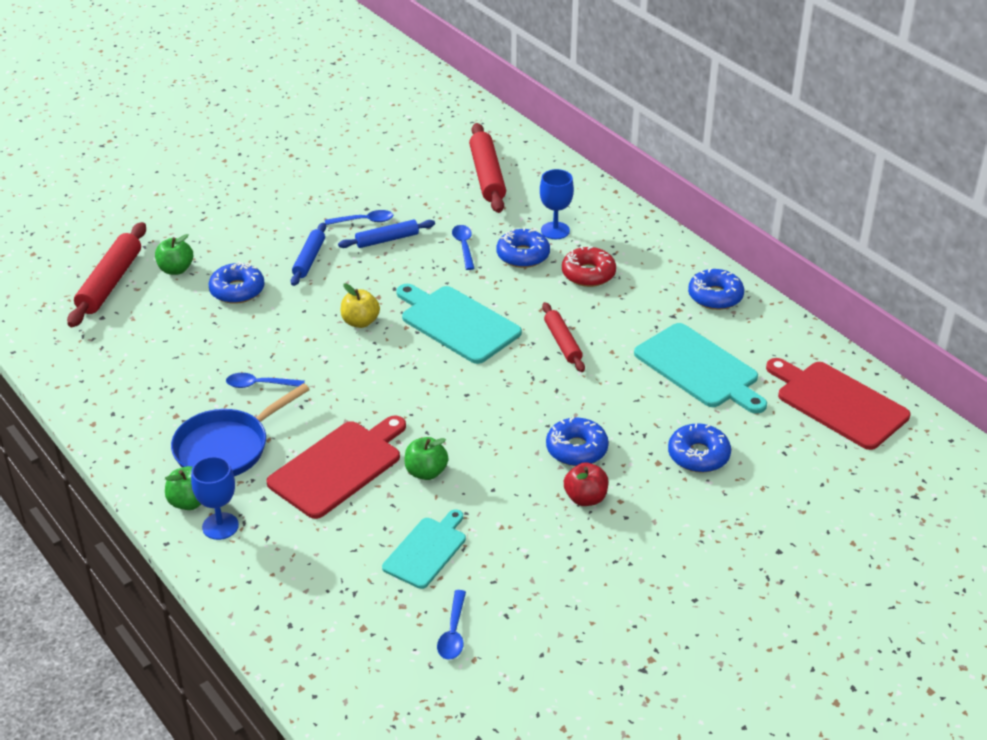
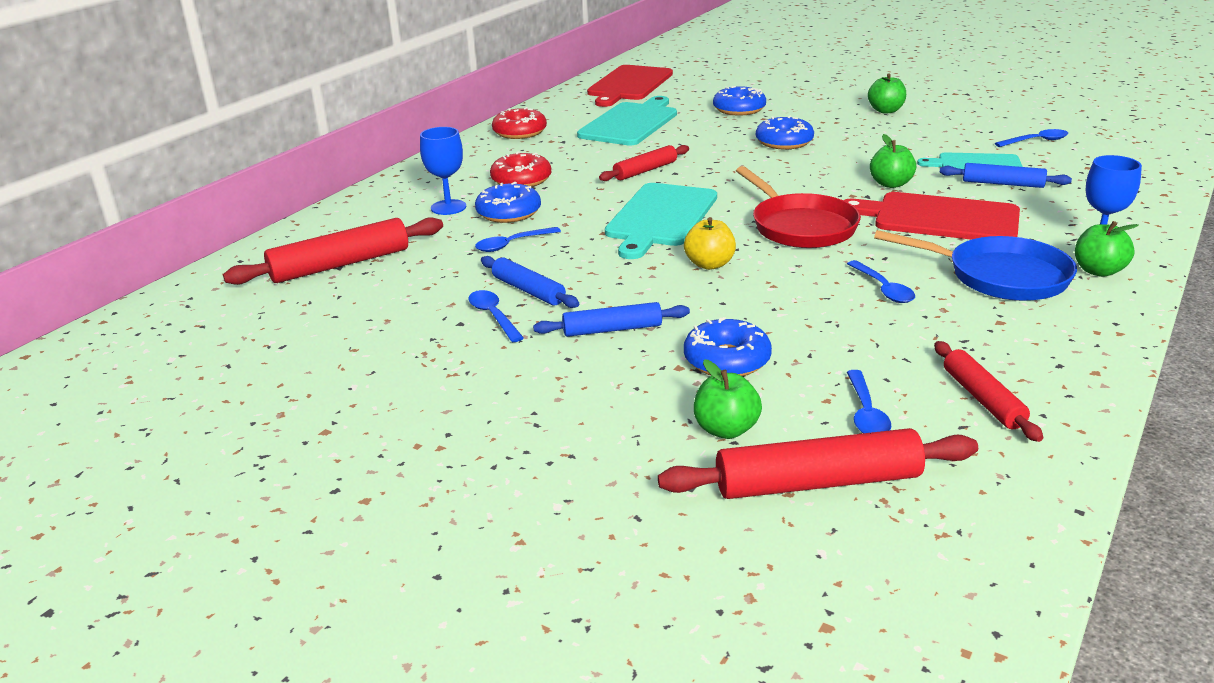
camera: 110 degrees left, 10 degrees down
red apple [564,462,608,506] -> none
blue donut [688,268,744,310] -> red donut [492,107,547,139]
none -> red pan [736,166,861,248]
none -> blue spoon [847,370,891,433]
none -> green apple [868,73,906,113]
none -> red rolling pin [934,341,1043,442]
none -> blue rolling pin [940,163,1072,188]

